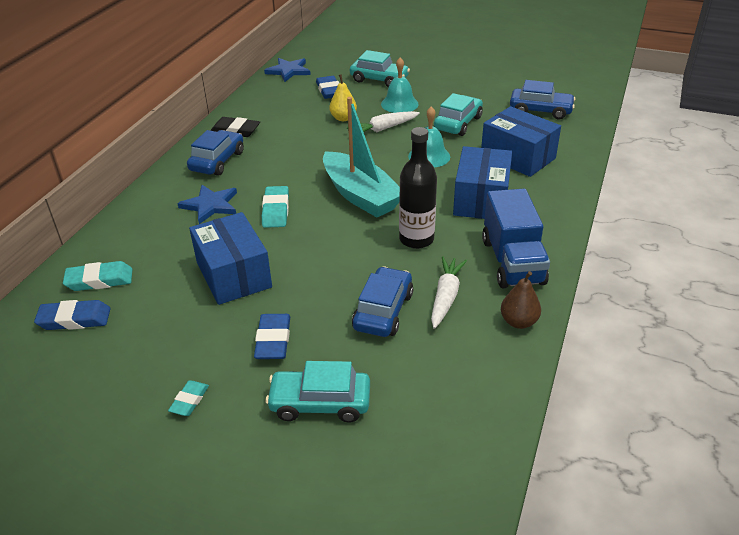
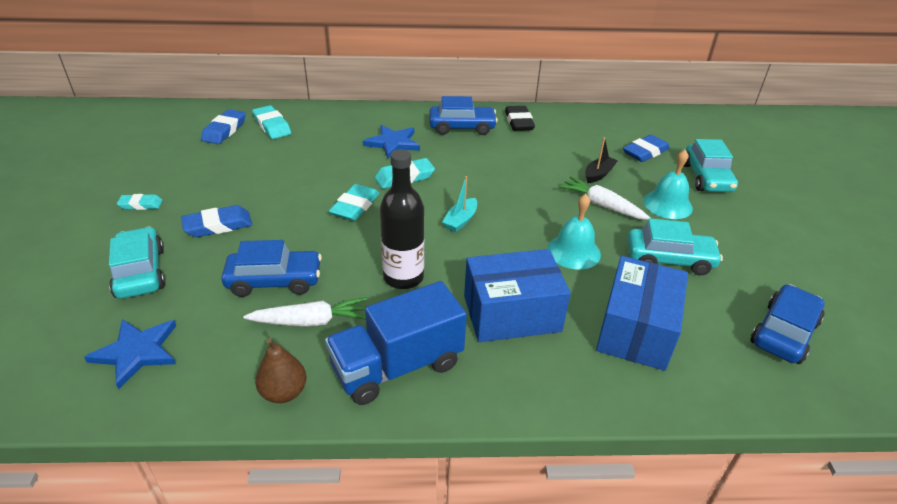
camera: 65 degrees right, 0 degrees up
blue eraser [34,300,111,330] -> blue eraser turned 45 degrees clockwise [201,109,246,144]
blue box [189,212,272,305] -> none
blue star [264,58,311,82] -> blue star moved to [84,319,176,389]
turquoise boat [323,97,400,217] -> turquoise boat [442,176,477,232], size x0.43
yellow pear [329,74,357,121] -> black boat [585,137,618,183]
blue car [510,80,576,119] -> blue car turned 135 degrees counterclockwise [750,284,825,364]
none -> turquoise eraser [329,184,380,221]

